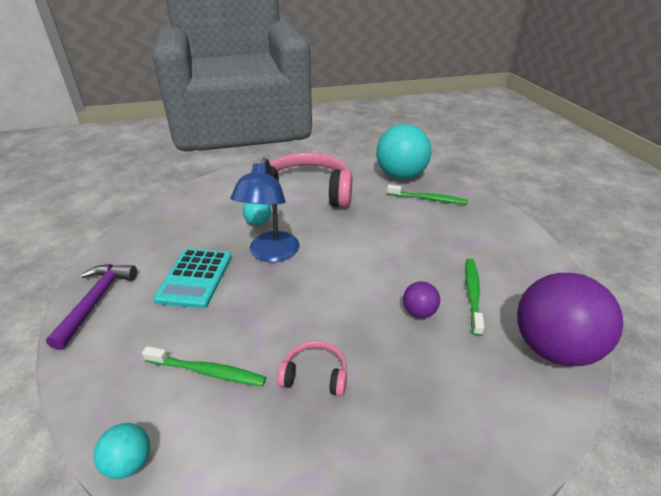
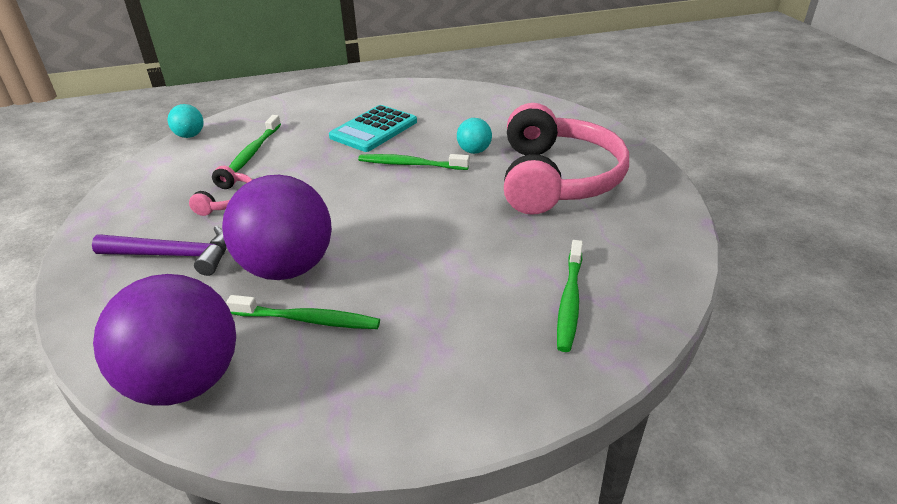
camera: 90 degrees right, 0 degrees up
purple hammer [46,264,137,350] -> purple hammer moved to [92,226,227,276]
turquoise calculator [153,249,231,308] -> turquoise calculator turned 60 degrees counterclockwise [329,105,417,152]
blue lamp [230,158,299,262] -> green toothbrush [358,154,469,170]
turquoise ball [376,124,431,180] -> none
purple ball [403,282,440,318] -> purple ball [222,175,332,280], size x2.23

